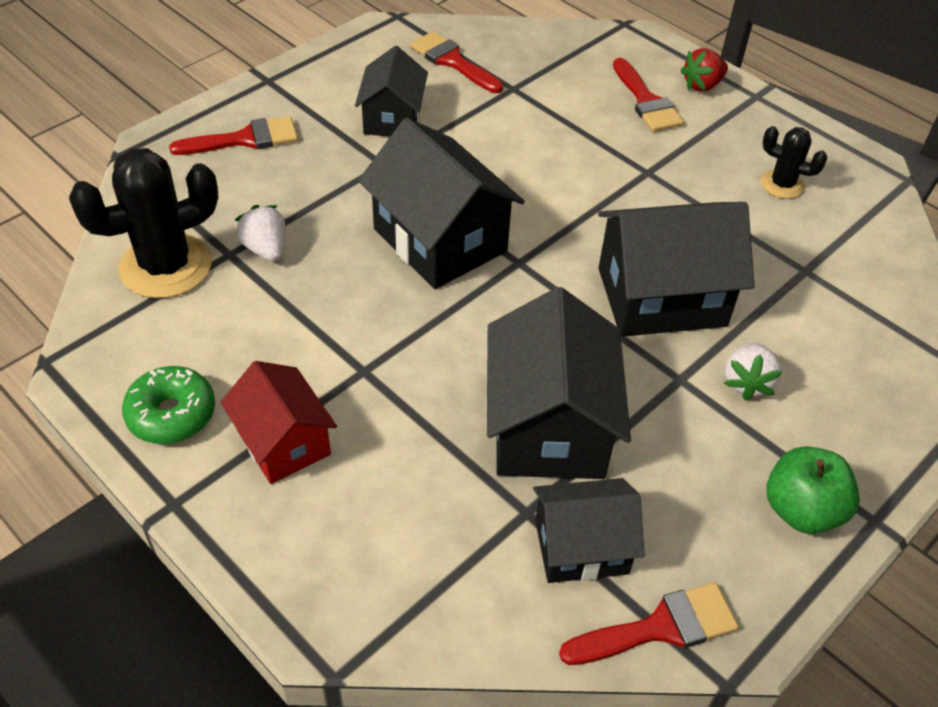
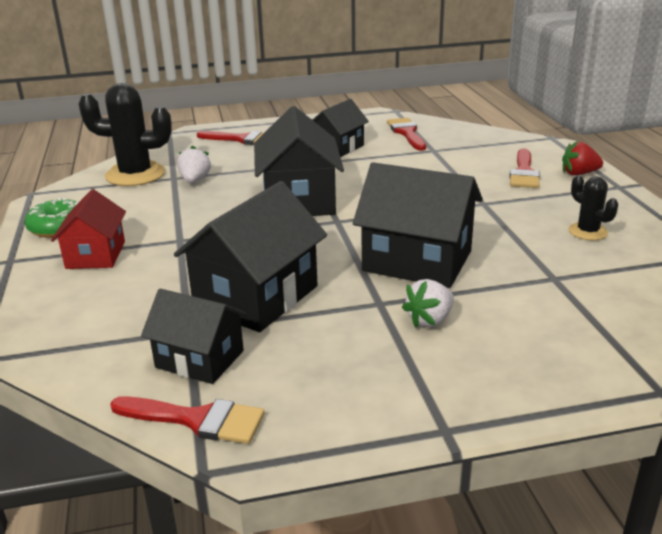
camera: 35 degrees right, 20 degrees down
green apple [766,446,860,534] -> none

